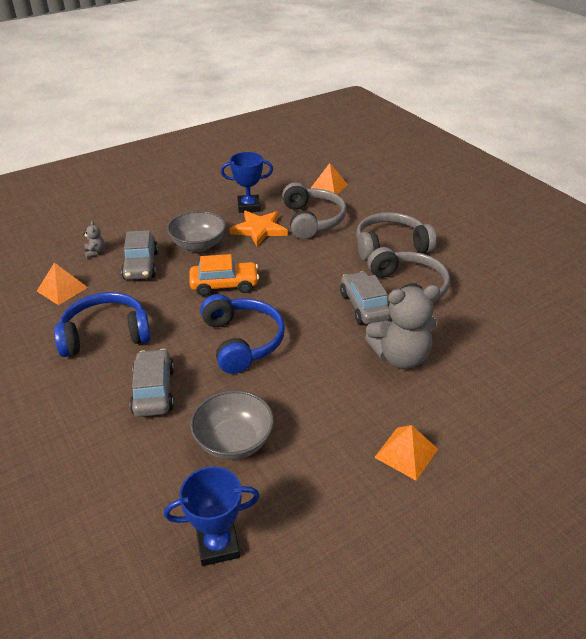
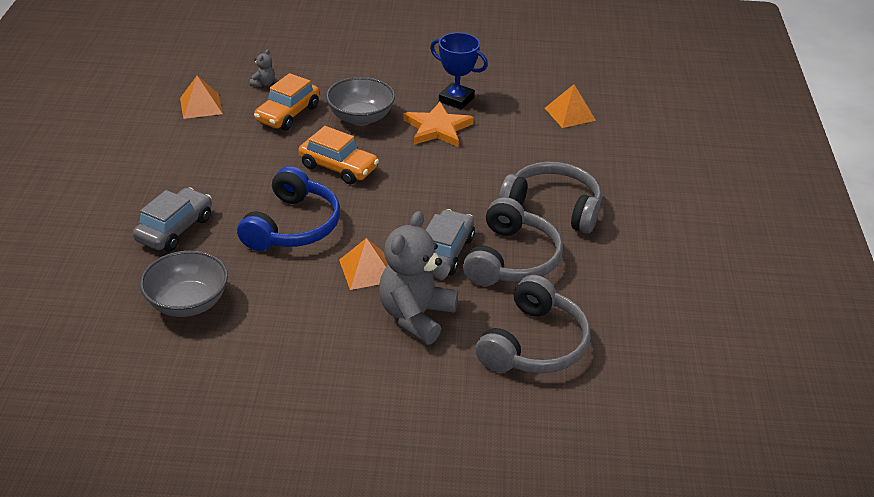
camera: 35 degrees right, 0 degrees up
blue headphones [54,292,151,357] -> none
grey car [121,230,158,280] -> orange car [254,73,319,130]
blue trophy [164,467,260,566] -> none
grey headphones [282,182,347,239] -> grey headphones moved to [476,275,590,373]
grey teddy bear [365,285,440,369] -> grey teddy bear turned 90 degrees clockwise [379,211,458,345]
orange pyramid [374,425,438,481] -> orange pyramid moved to [339,238,388,290]

